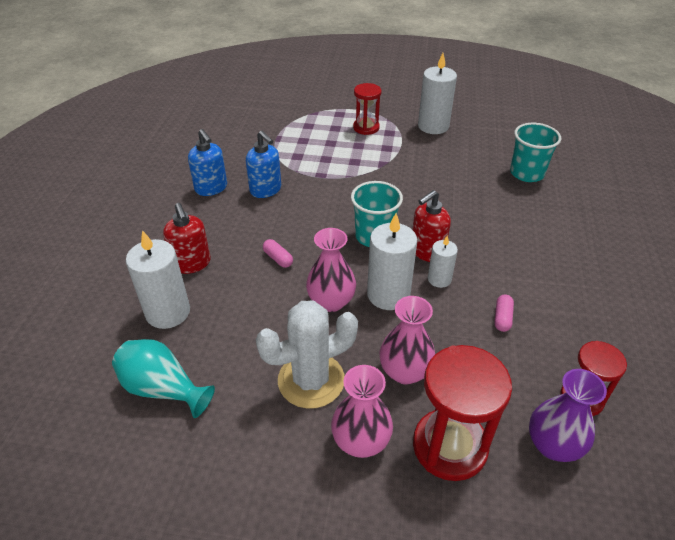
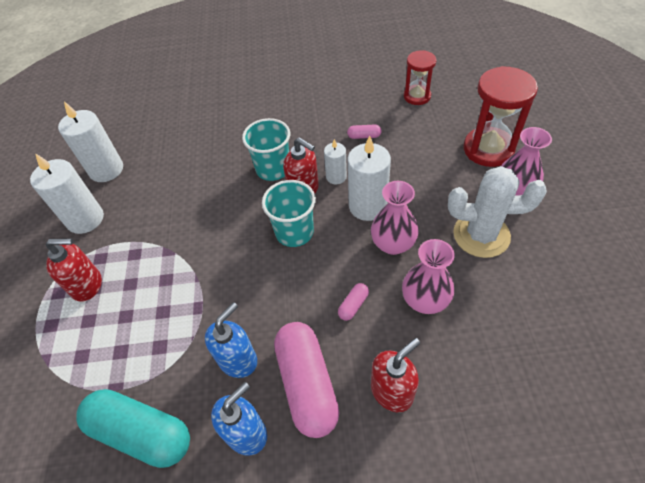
camera: 100 degrees left, 10 degrees up
turquoise vase [112,339,215,418] -> none
white candle [126,230,190,329] -> white candle moved to [58,101,123,182]
white cactus [256,300,358,409] -> white cactus turned 45 degrees counterclockwise [448,166,547,258]
red hourglass [353,83,382,135] -> red soap dispenser [46,238,102,302]
pink vase [379,296,435,384] -> pink vase moved to [402,239,455,314]
turquoise cup [510,123,561,182] -> turquoise cup moved to [242,118,290,181]
purple vase [529,369,607,462] -> none
none -> turquoise capsule [76,389,190,468]
none -> pink capsule [274,322,339,438]

